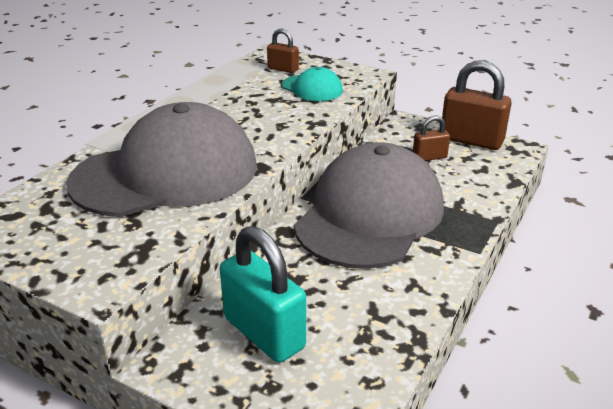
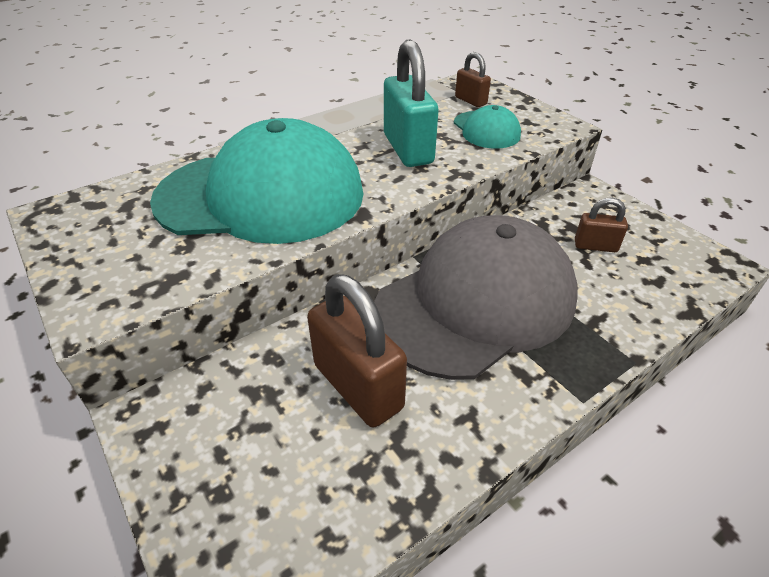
camera: 25 degrees right, 10 degrees up
grey cap [66,102,257,217] -> turquoise cap [150,118,364,244]
turquoise padlock [220,226,306,363] -> turquoise padlock moved to [384,40,439,167]
brown padlock [442,60,512,150] -> brown padlock moved to [307,274,407,428]

